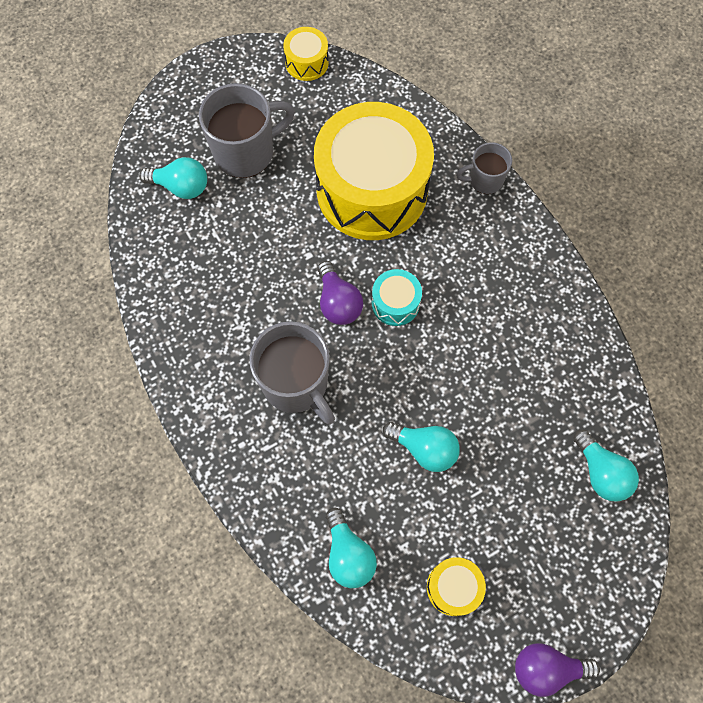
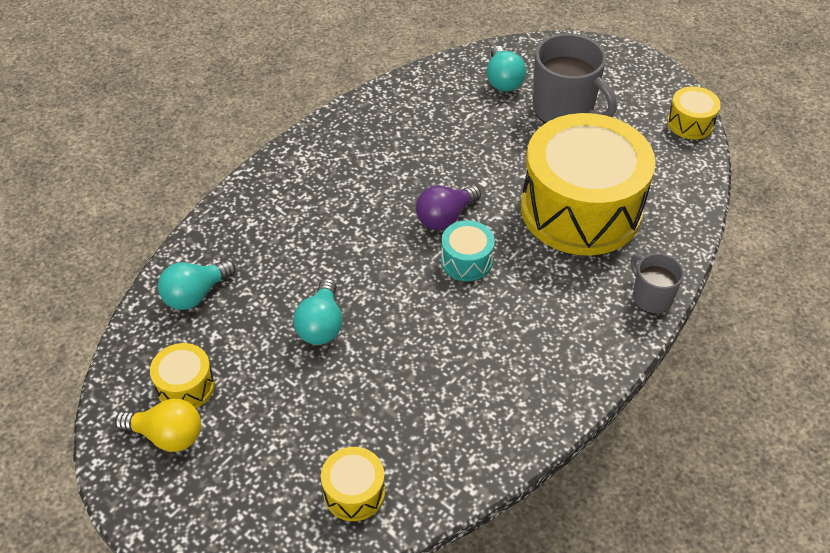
camera: 70 degrees right, 20 degrees down
grey mug [250,321,335,424] -> none
purple light bulb [515,643,600,697] -> none
turquoise light bulb [573,430,639,502] -> yellow drum [321,447,385,521]
none -> yellow light bulb [115,398,201,452]

